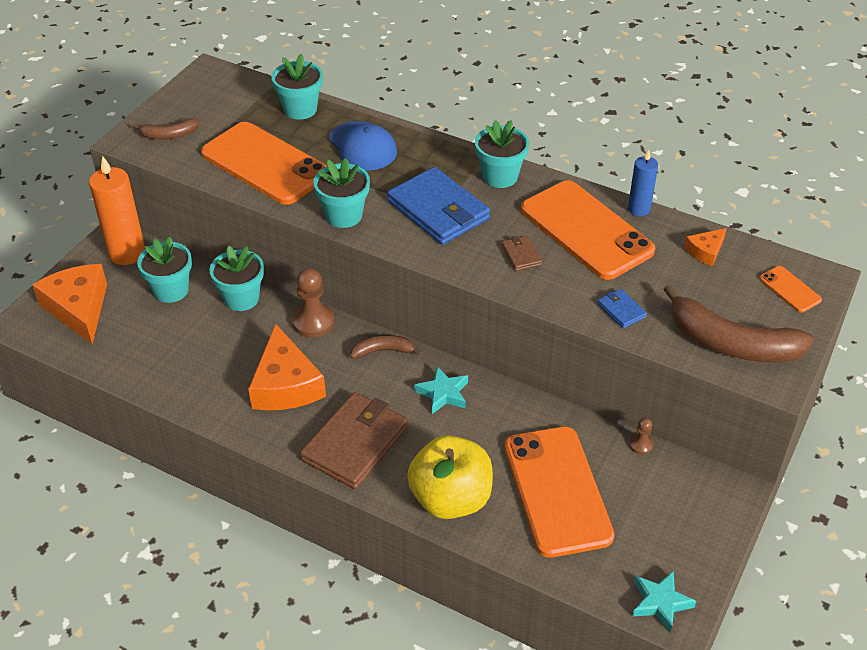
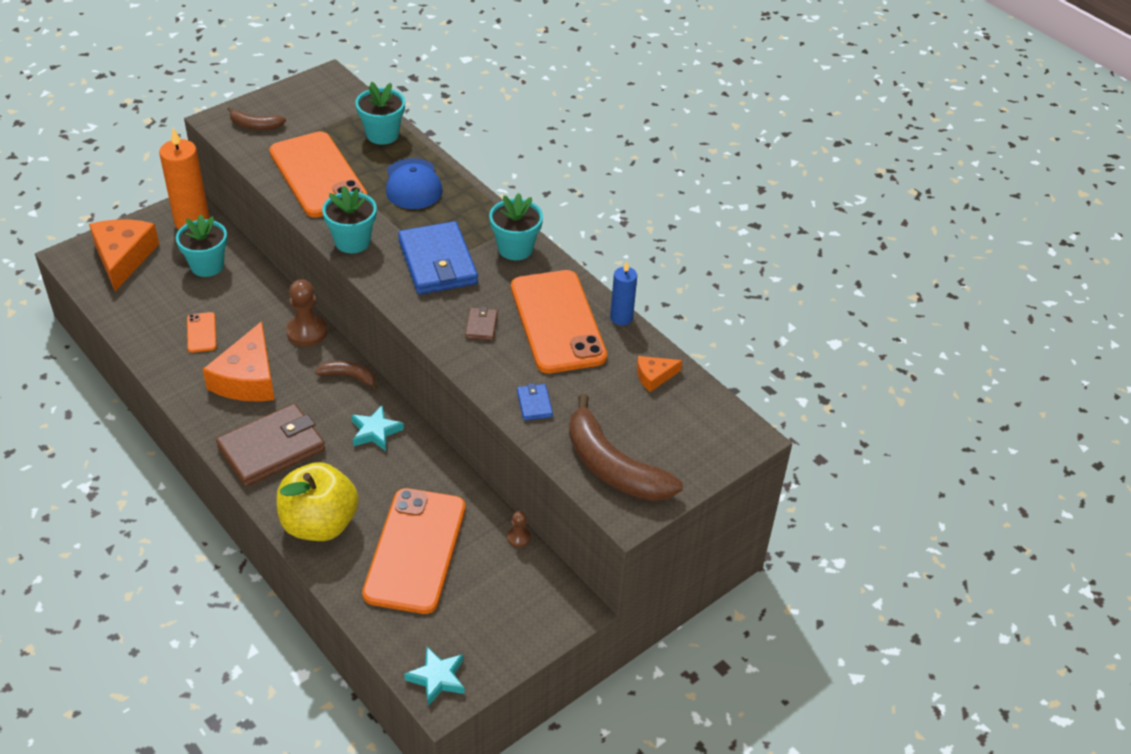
camera: 20 degrees right, 0 degrees up
turquoise flower pot [210,246,264,311] -> none
orange phone [759,266,822,312] -> orange phone moved to [187,312,217,353]

